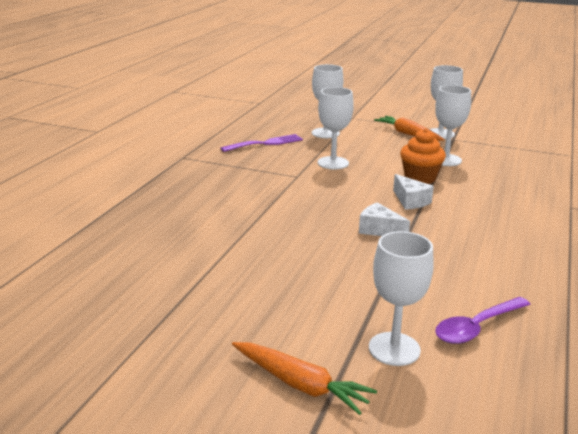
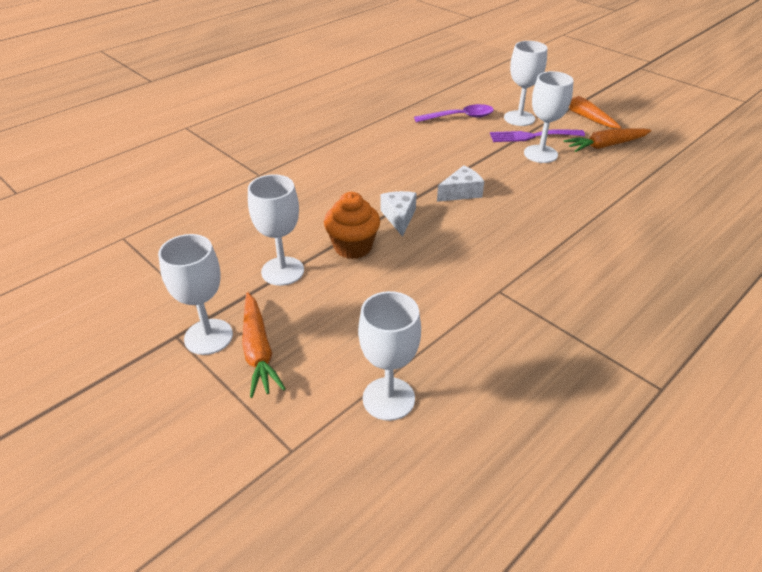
camera: 155 degrees left, 15 degrees up
purple fork [221,134,303,152] -> purple fork moved to [490,129,585,142]
white goblet [318,87,354,169] -> white goblet moved to [524,71,574,163]
white cheese [359,202,410,236] -> white cheese turned 90 degrees counterclockwise [437,165,484,202]
none -> orange carrot [564,128,651,152]

